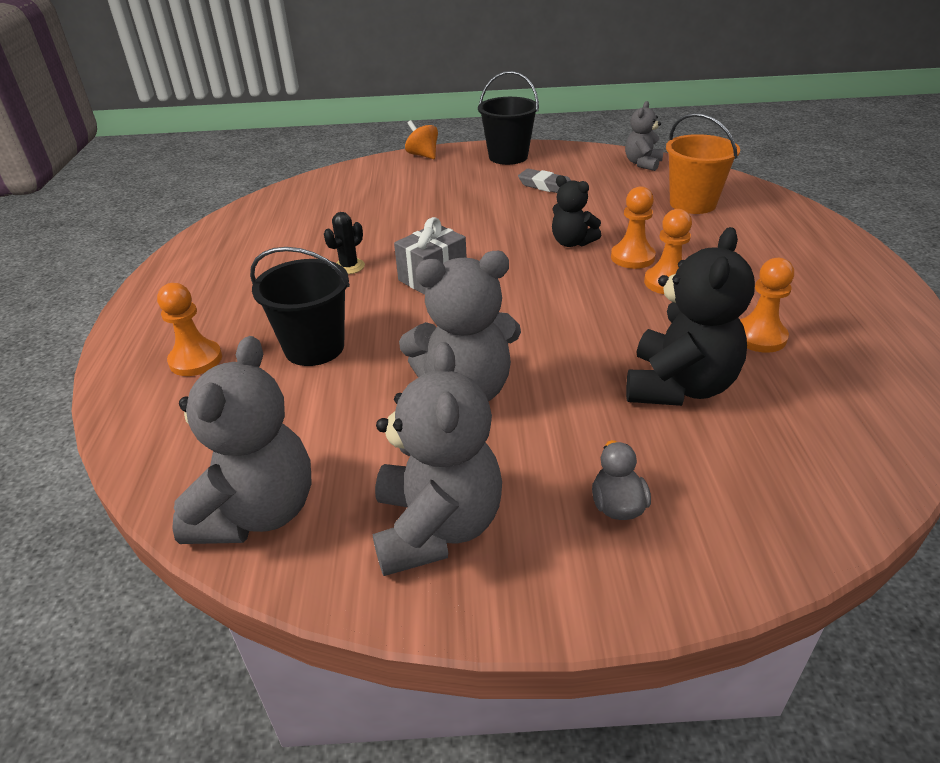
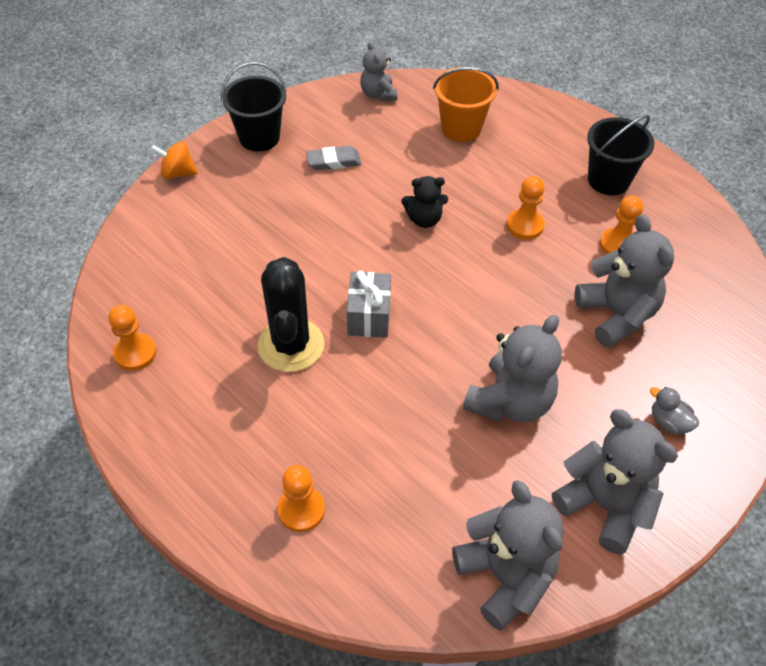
camera: 45 degrees left, 15 degrees up
black bucket [250,247,350,366] -> black bucket moved to [587,115,655,195]
black cactus [324,212,365,274] -> black cactus [257,257,324,372], size x2.18
orange pawn [611,186,656,269] -> orange pawn moved to [108,305,156,371]
black teddy bear [626,227,755,406] -> grey teddy bear [575,214,674,348]

